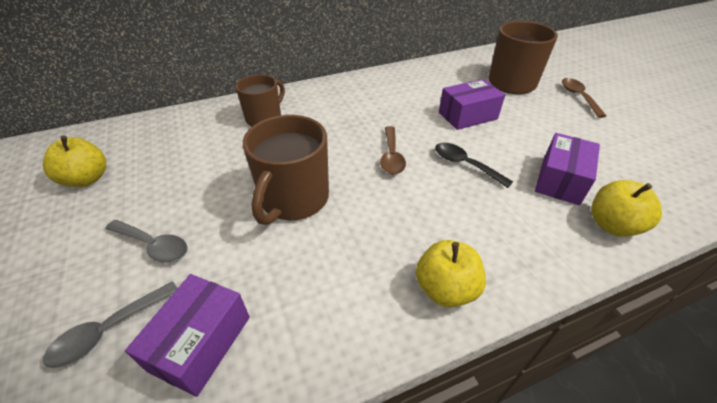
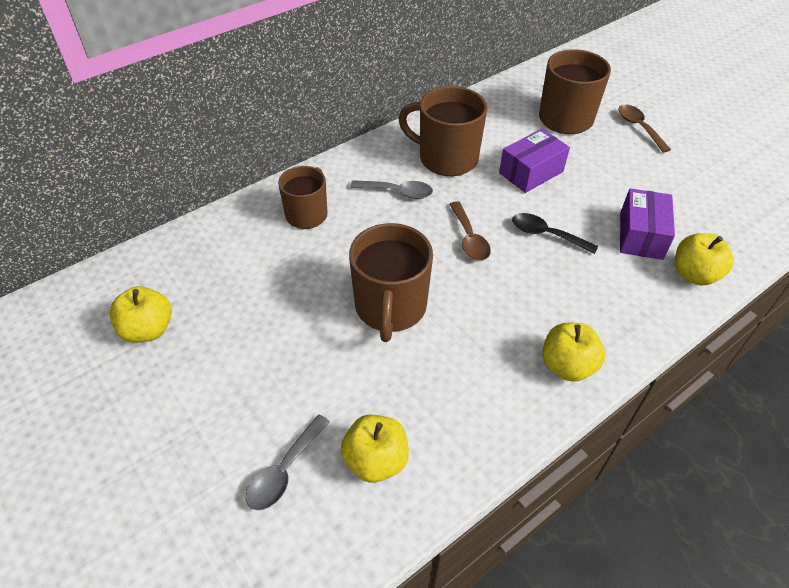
camera: 15 degrees left, 5 degrees up
grey spoon [105,220,188,263] -> grey spoon moved to [350,180,433,199]
purple box [125,274,250,397] -> yellow apple [341,415,409,483]
none -> brown mug [398,86,487,176]

